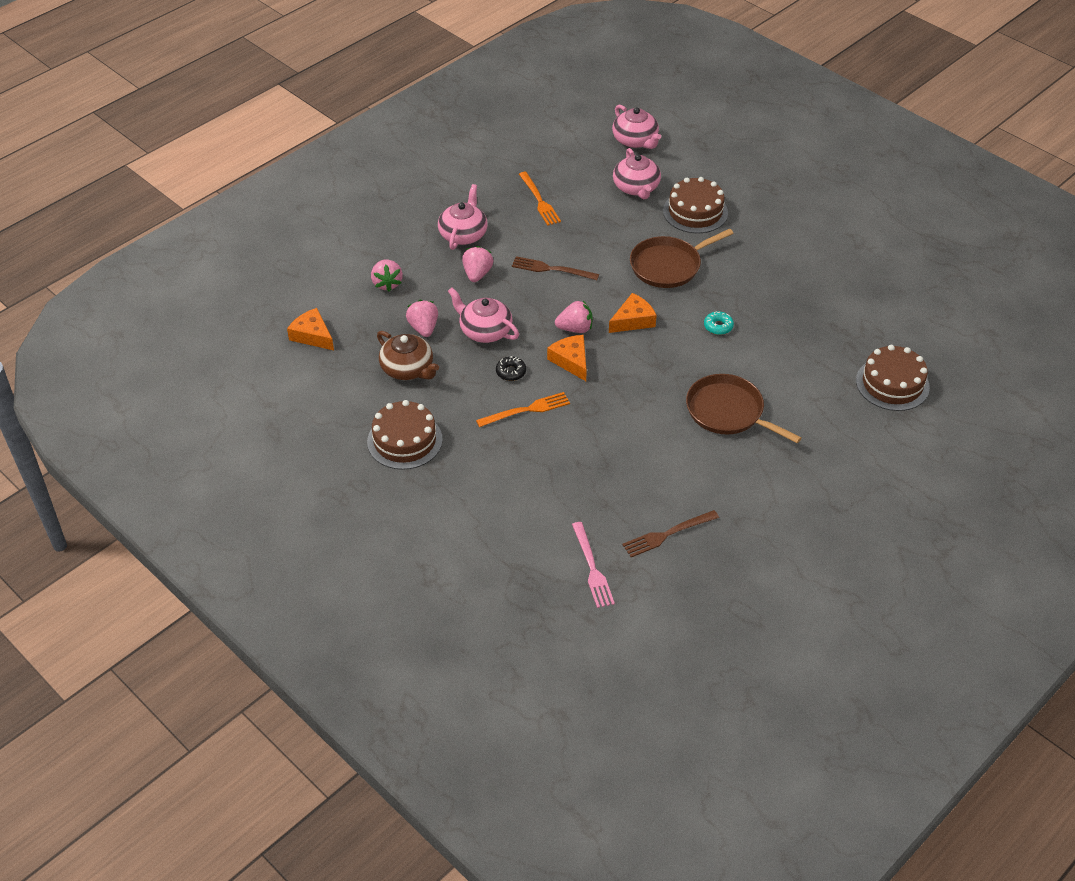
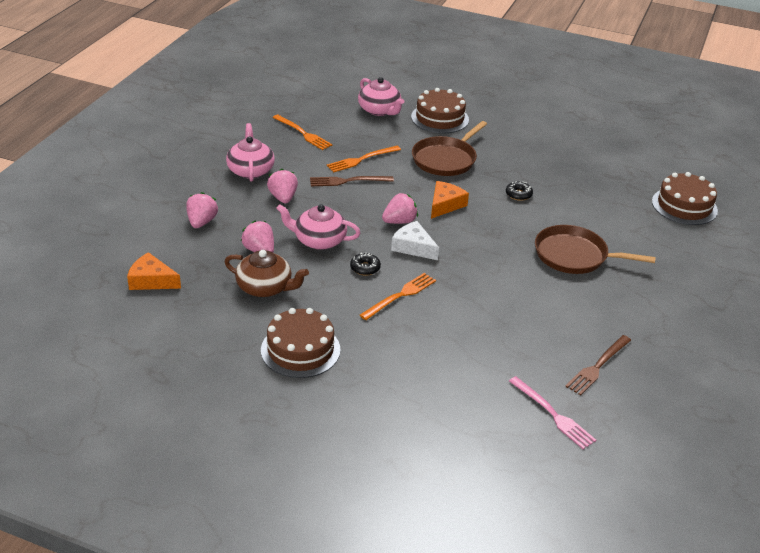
camera: 25 degrees left, 10 degrees down
pink strawberry [371,260,403,292] -> pink strawberry turned 135 degrees counterclockwise [186,192,218,228]
orange cheese [547,335,587,381] -> white cheese [391,221,439,260]
pink teapot [612,105,661,149] -> none
turquoise donut [704,311,734,335] -> black donut [506,181,533,201]
none -> orange fork [327,146,401,173]

